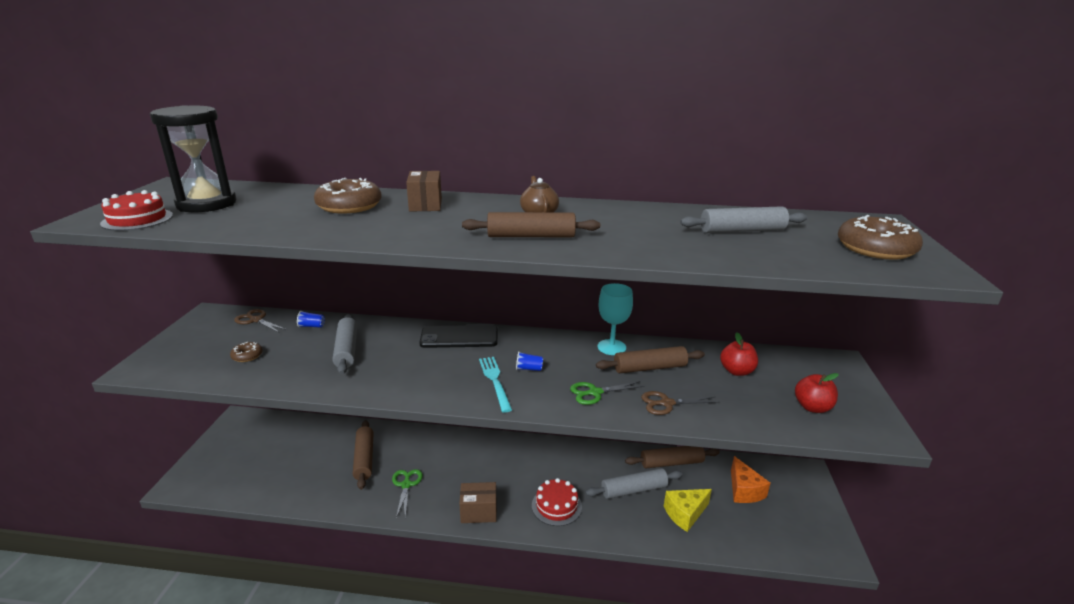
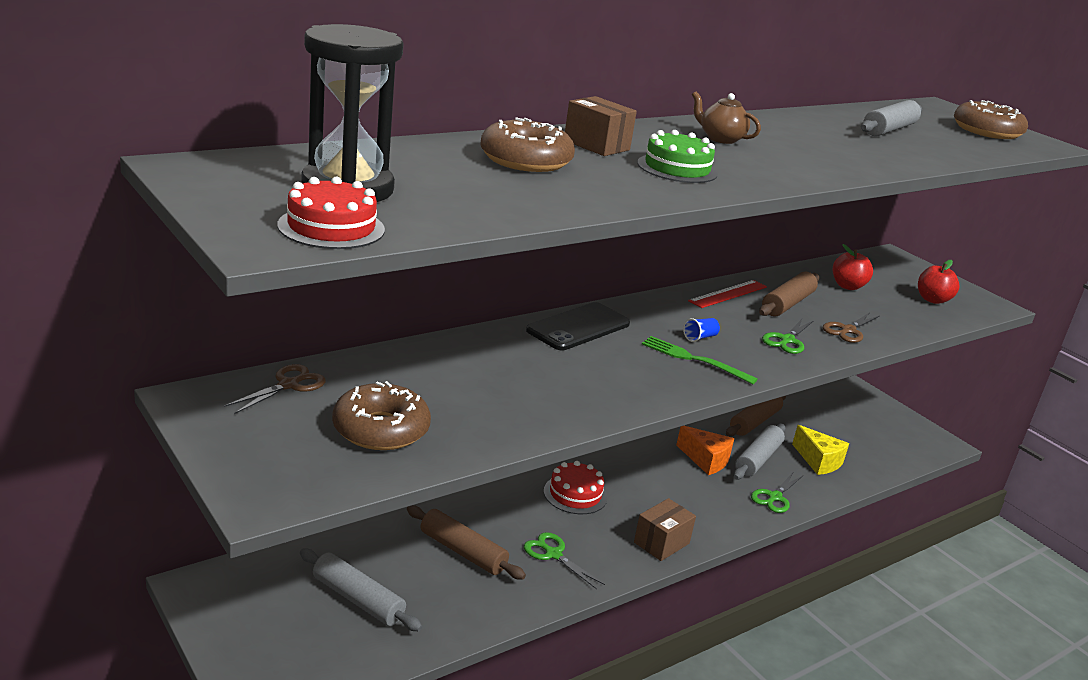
camera: 45 degrees left, 0 degrees up
brown donut [230,342,263,362] -> brown donut [332,381,431,450], size x2.01
brown scissors [234,309,287,333] -> brown scissors turned 135 degrees clockwise [224,364,326,414]
blue cup [297,311,325,328] -> none
grey rolling pin [333,314,357,374] -> grey rolling pin moved to [300,549,422,631]
brown rolling pin [462,212,600,237] -> none
turquoise fork [479,357,512,413] -> green fork [642,336,758,384]
red cake [532,478,582,526] -> red cake moved to [544,461,607,514]
turquoise goblet [598,283,633,355] -> red ruler [688,280,767,308]
yellow cheese [664,489,712,532] -> yellow cheese turned 60 degrees counterclockwise [792,425,849,475]
orange cheese [731,456,771,503] -> orange cheese moved to [676,426,734,475]
none -> green cake [637,130,718,183]
none -> green scissors [751,473,803,513]

